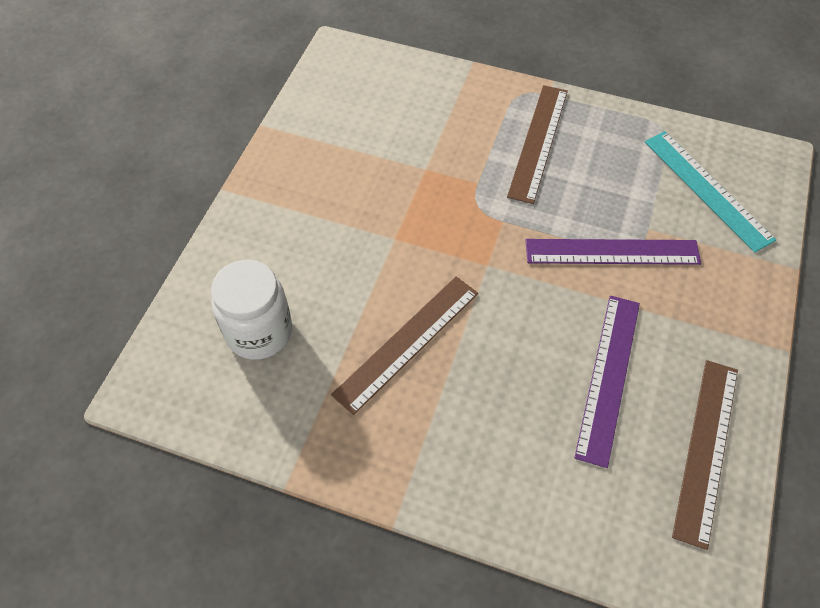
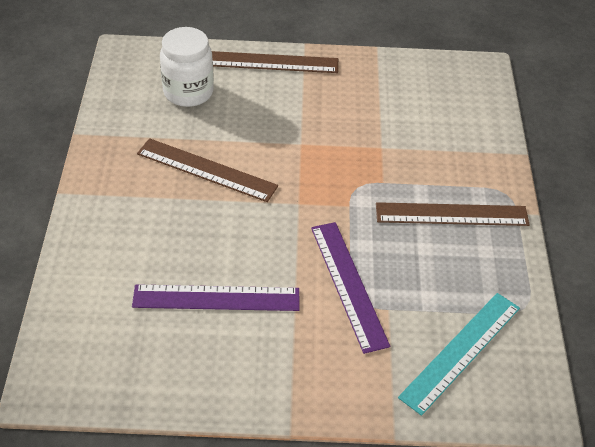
camera: 70 degrees right, 10 degrees down
brown ruler [672,360,738,550] -> brown ruler moved to [212,51,338,73]

